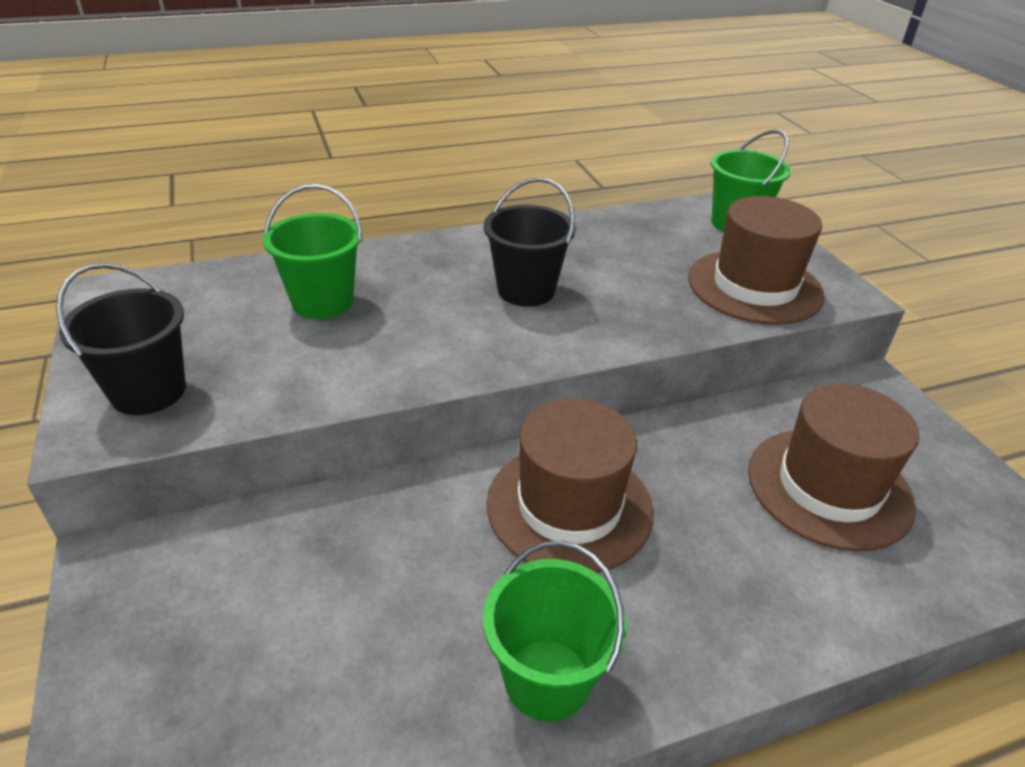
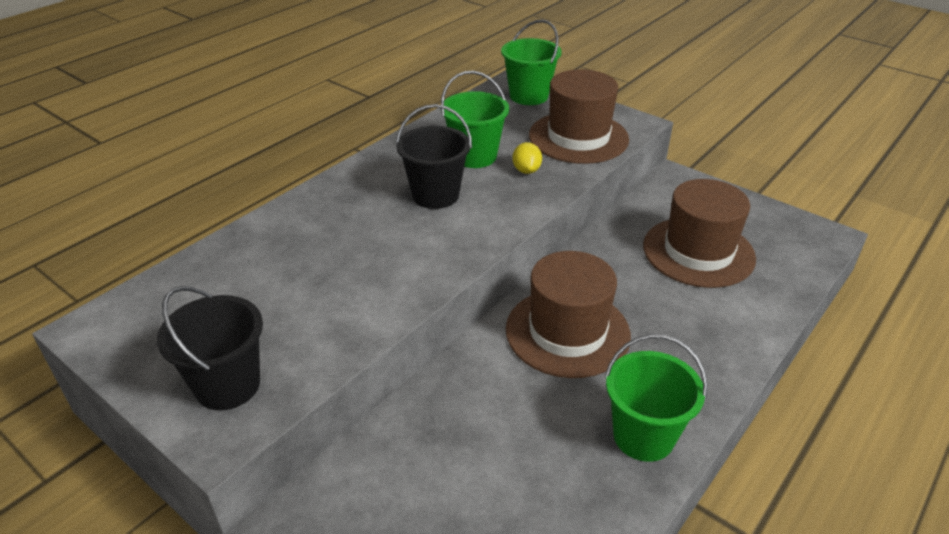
camera: 30 degrees left, 0 degrees up
green bucket [263,184,362,319] -> green bucket moved to [441,71,509,168]
none -> yellow lemon [512,142,542,174]

